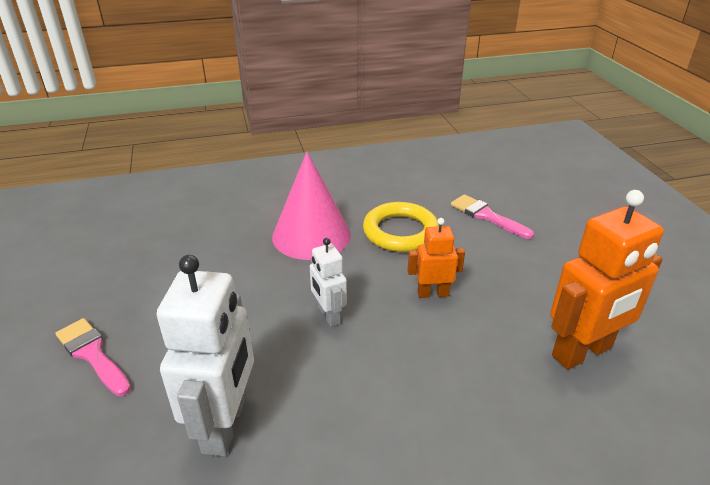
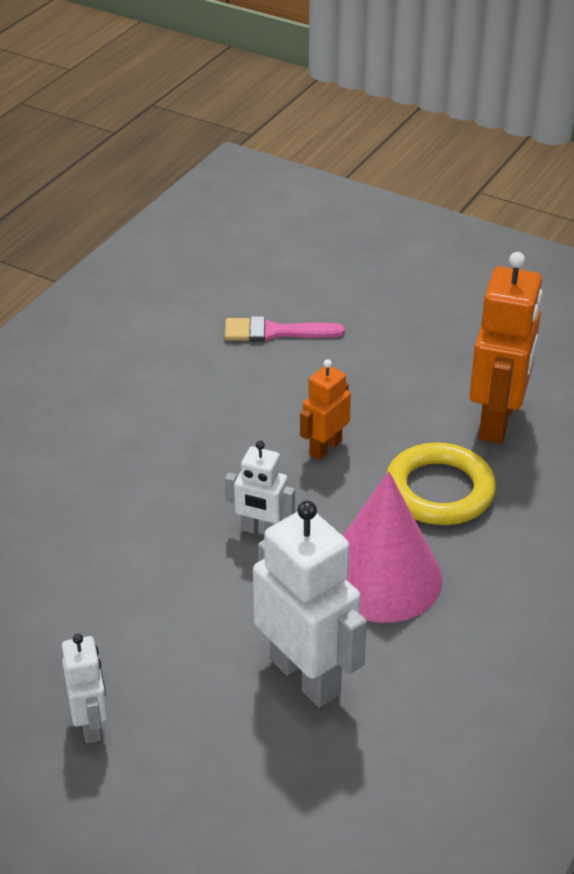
camera: 45 degrees left, 5 degrees up
pink brush [55,318,131,396] -> white robot [62,634,108,743]
pink cone [272,152,351,260] -> pink cone moved to [343,471,443,623]
yellow ring [363,202,439,252] -> yellow ring moved to [386,442,496,525]

